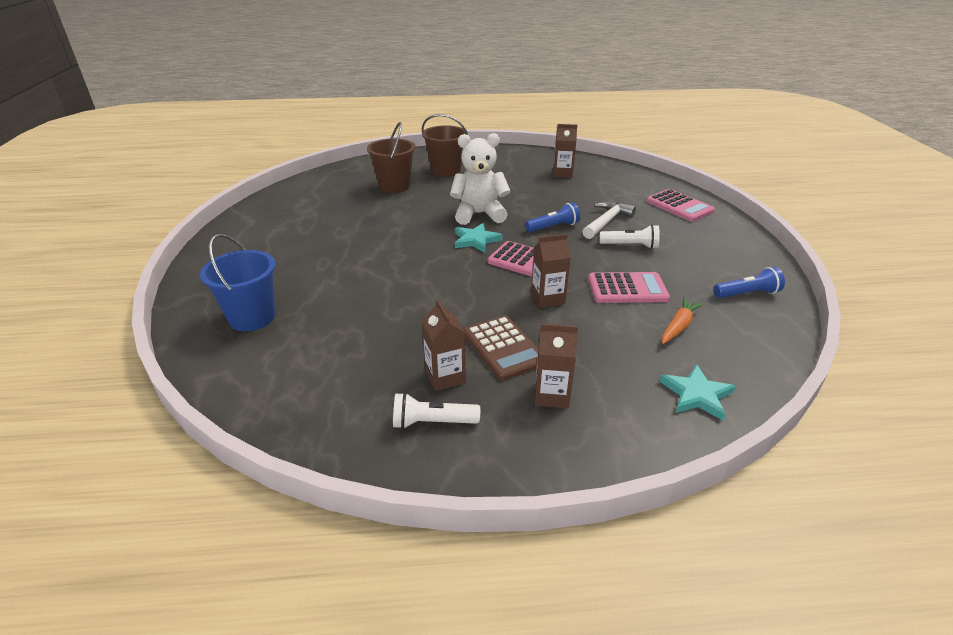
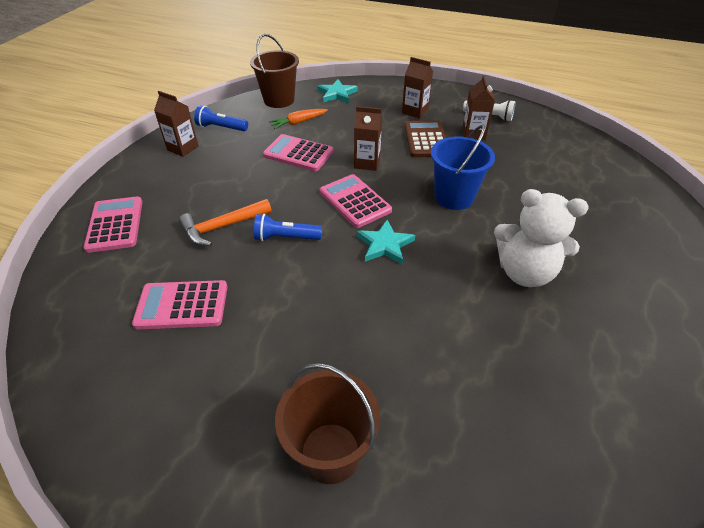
camera: 155 degrees left, 10 degrees up
blue bucket [200,234,276,331] -> blue bucket moved to [431,124,495,210]
brown bucket [367,122,415,193] -> brown bucket moved to [250,34,299,108]
white teddy bear [450,133,510,225] -> white teddy bear moved to [494,189,588,287]
brown carton [553,124,577,178] -> brown carton moved to [154,91,198,157]
white hammer [582,201,636,239] -> orange hammer [179,199,272,246]
white flashlight [600,225,660,249] -> none
none -> pink calculator [132,280,228,329]

